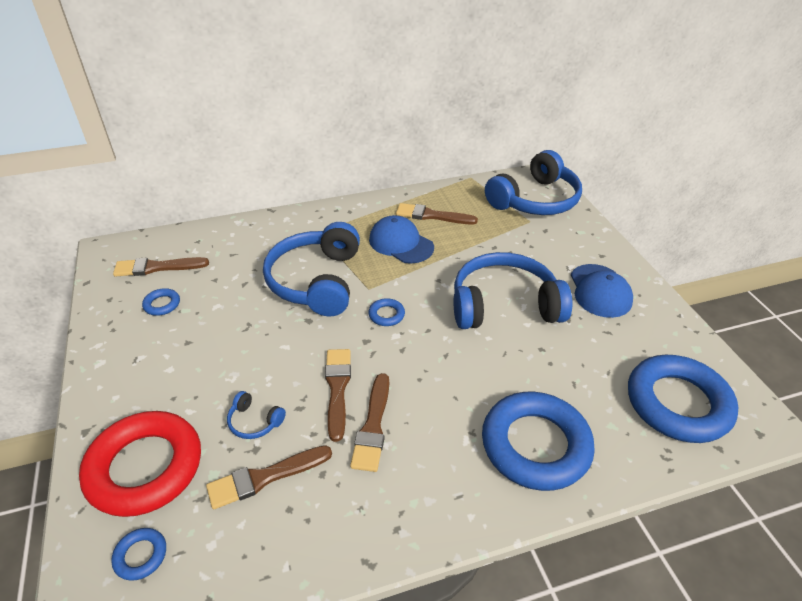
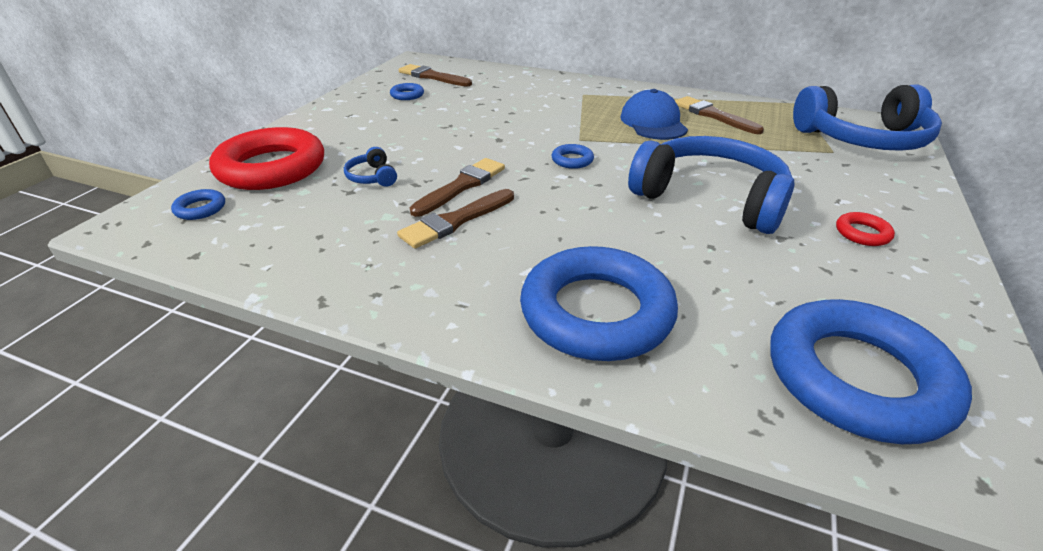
camera: 40 degrees right, 5 degrees down
brown brush [206,445,332,509] -> none
blue headphones [263,222,360,317] -> none
blue cap [571,264,633,318] -> red ring [836,212,895,246]

